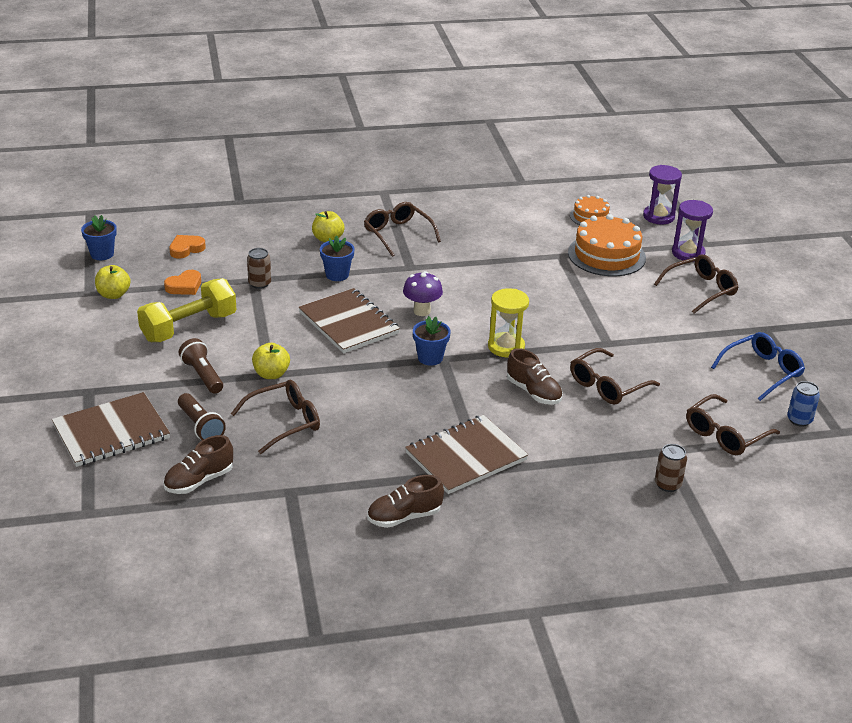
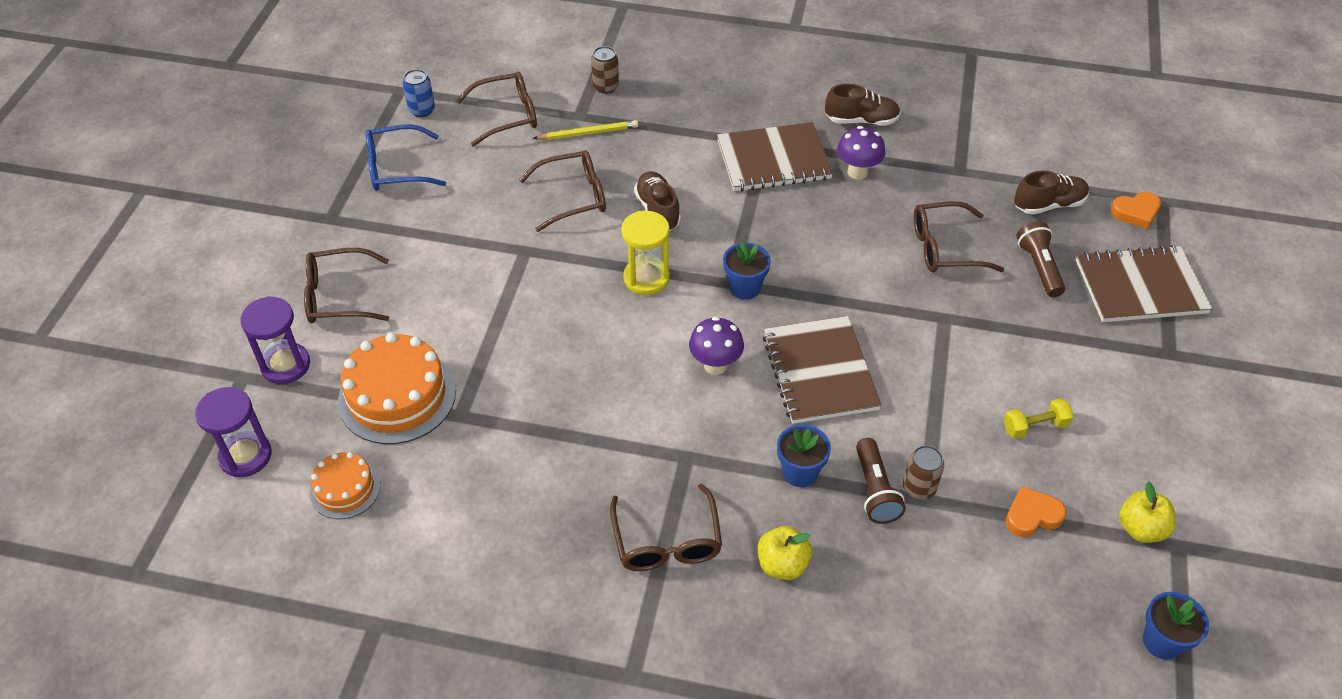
camera: 155 degrees left, 15 degrees up
yellow dumbbell [137,278,236,342] -> yellow dumbbell [1004,398,1074,439], size x0.49
orange heart [169,235,206,258] -> orange heart moved to [1111,192,1161,229]
brown flashlight [179,338,223,394] -> brown flashlight moved to [856,438,906,524]
yellow apple [252,343,290,379] -> none
none -> yellow pencil [533,120,638,140]
none -> purple mushroom [837,126,885,180]

